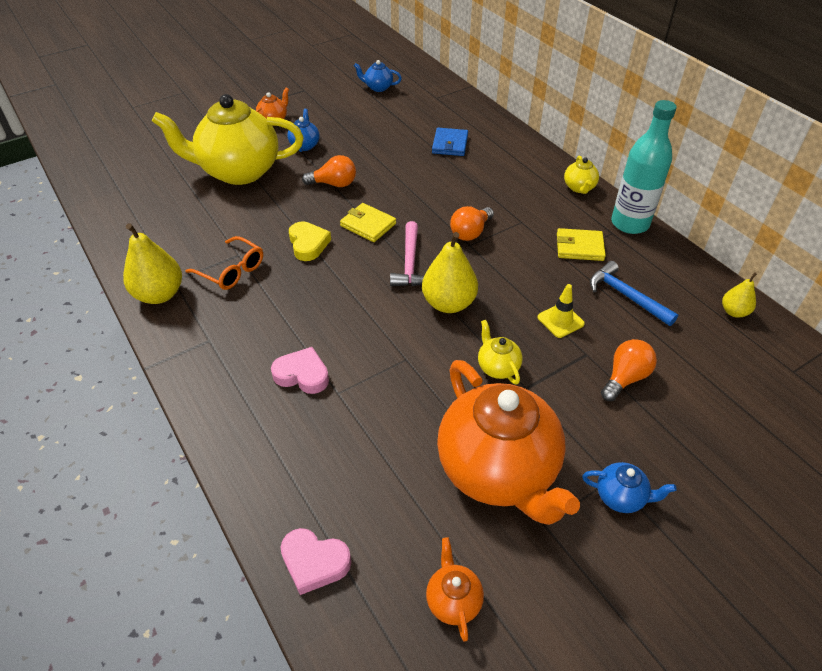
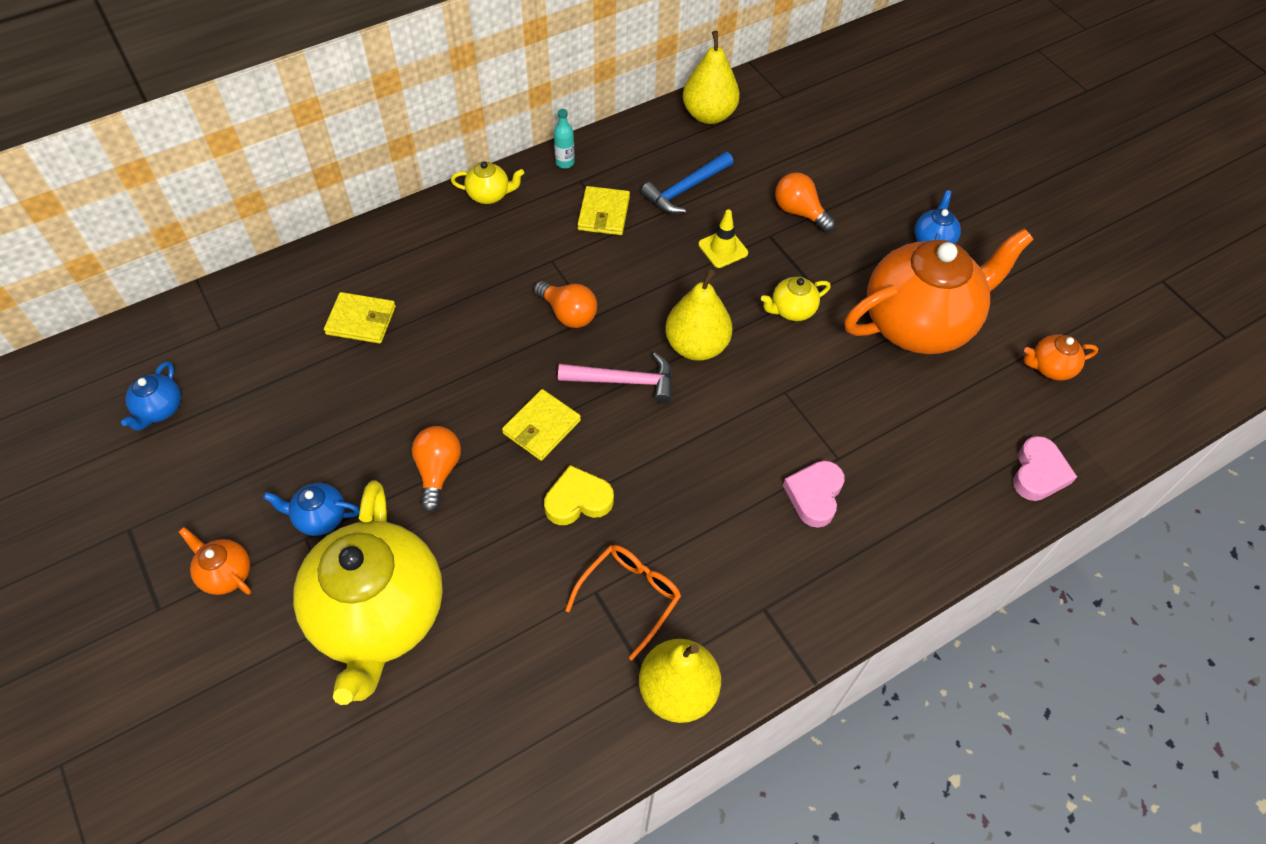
camera: 90 degrees left, 10 degrees up
blue wallet [432,128,468,156] -> yellow wallet [324,292,396,344]
turquoise bottle [611,100,677,234] -> turquoise bottle [554,109,575,168], size x0.42
yellow pear [722,272,757,318] -> yellow pear [683,31,740,124], size x1.81

